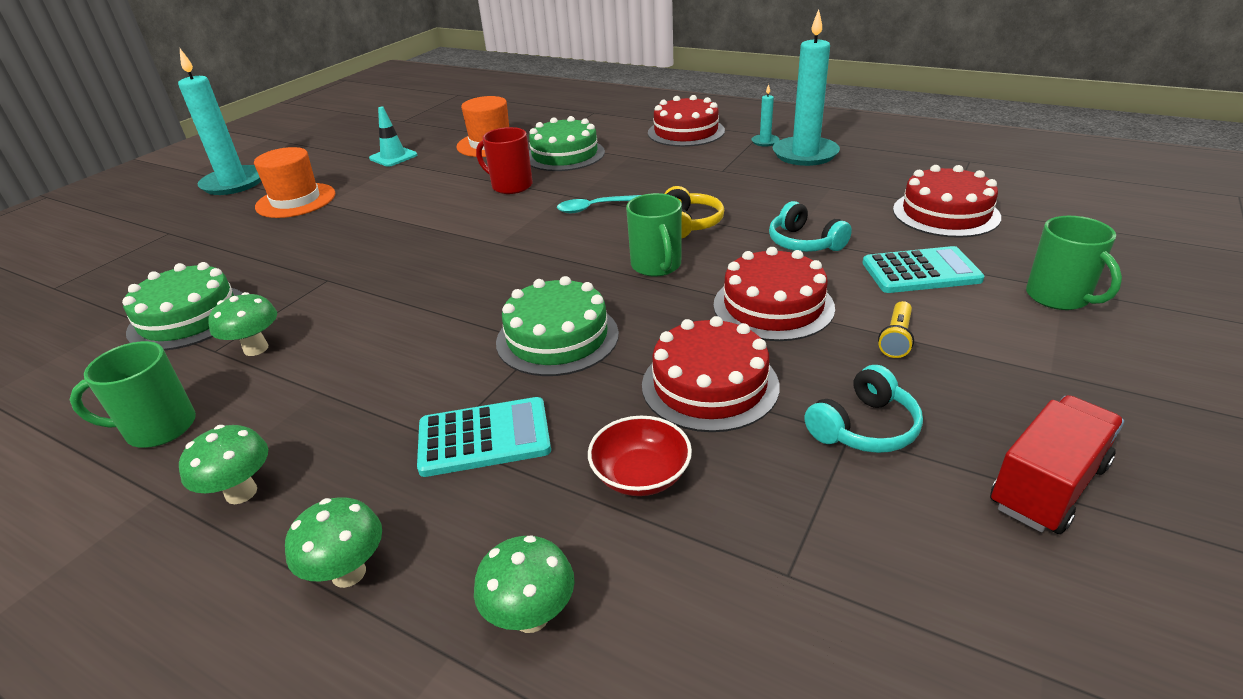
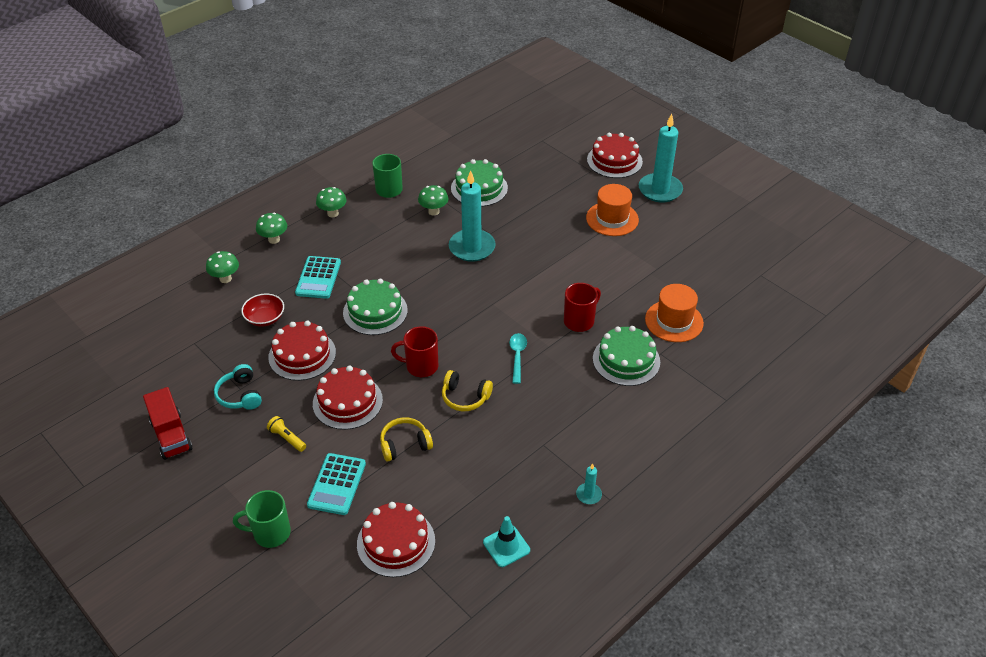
camera: 105 degrees right, 10 degrees up
turquoise traffic cone [369,107,417,167] -> turquoise traffic cone moved to [483,516,530,567]
green mug [626,193,682,277] -> red mug [391,326,438,377]
red cake [648,95,725,147] -> red cake moved to [587,133,643,178]
turquoise headphones [769,201,852,252] -> yellow headphones [380,417,433,461]
turquoise candle [773,9,840,166] -> turquoise candle moved to [449,170,496,262]

